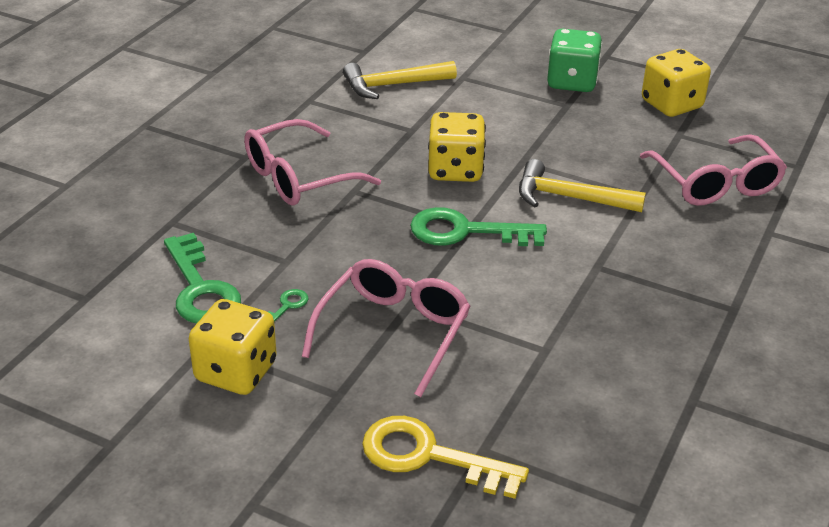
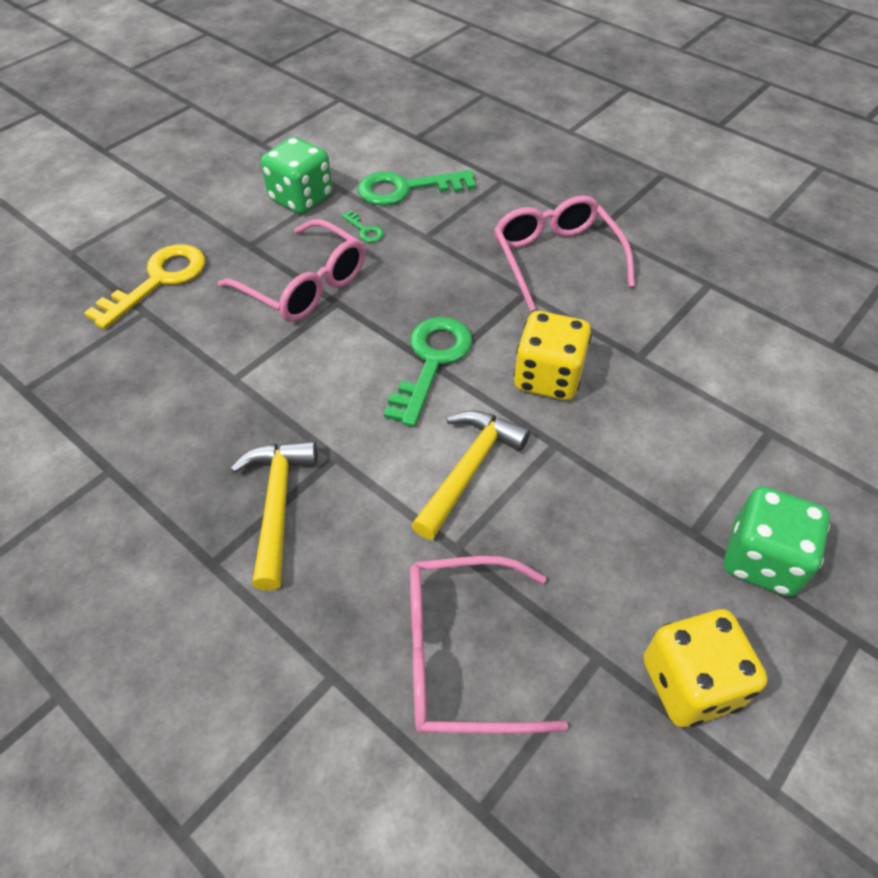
camera: 105 degrees right, 15 degrees up
yellow dice [189,299,277,395] -> green dice [261,137,333,214]
yellow hammer [343,61,457,99] -> yellow hammer moved to [230,441,317,590]

